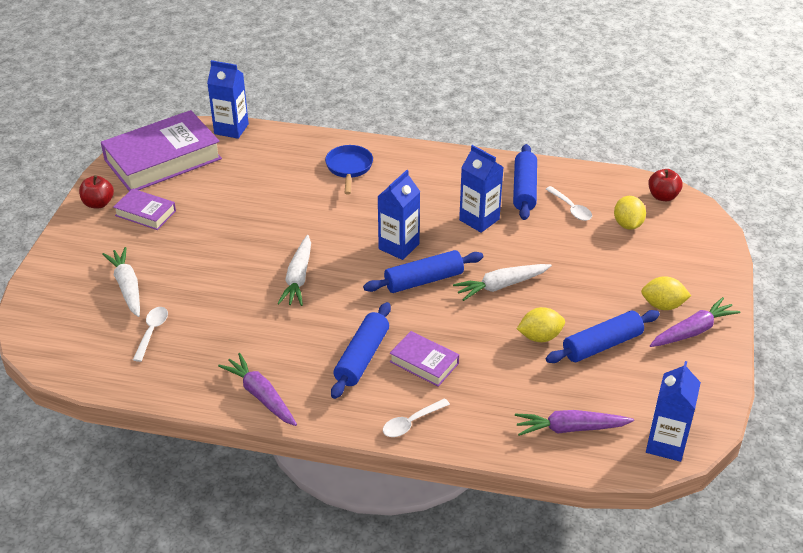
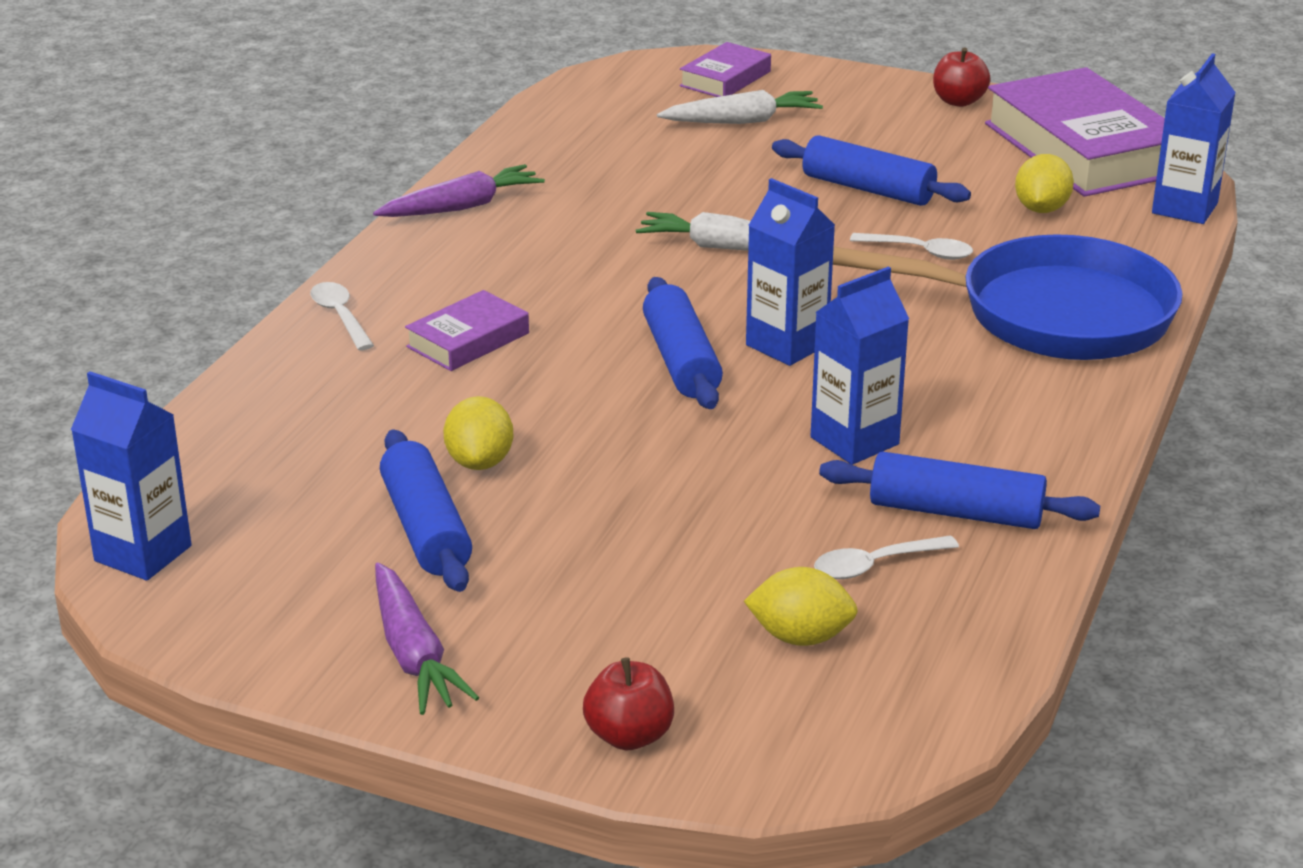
camera: 100 degrees right, 10 degrees down
purple book [113,188,176,230] -> purple book moved to [680,42,771,97]
white spoon [133,307,168,362] -> white spoon moved to [850,233,973,260]
blue pan [325,145,373,195] -> blue pan [833,234,1183,360], size x2.10
blue rolling pin [331,302,391,399] -> blue rolling pin moved to [772,135,971,206]
white carrot [453,264,552,301] -> none
purple carrot [515,410,634,436] -> none
yellow lemon [641,276,691,310] -> yellow lemon moved to [1015,154,1074,213]
red apple [648,169,683,201] -> red apple moved to [583,657,674,750]

